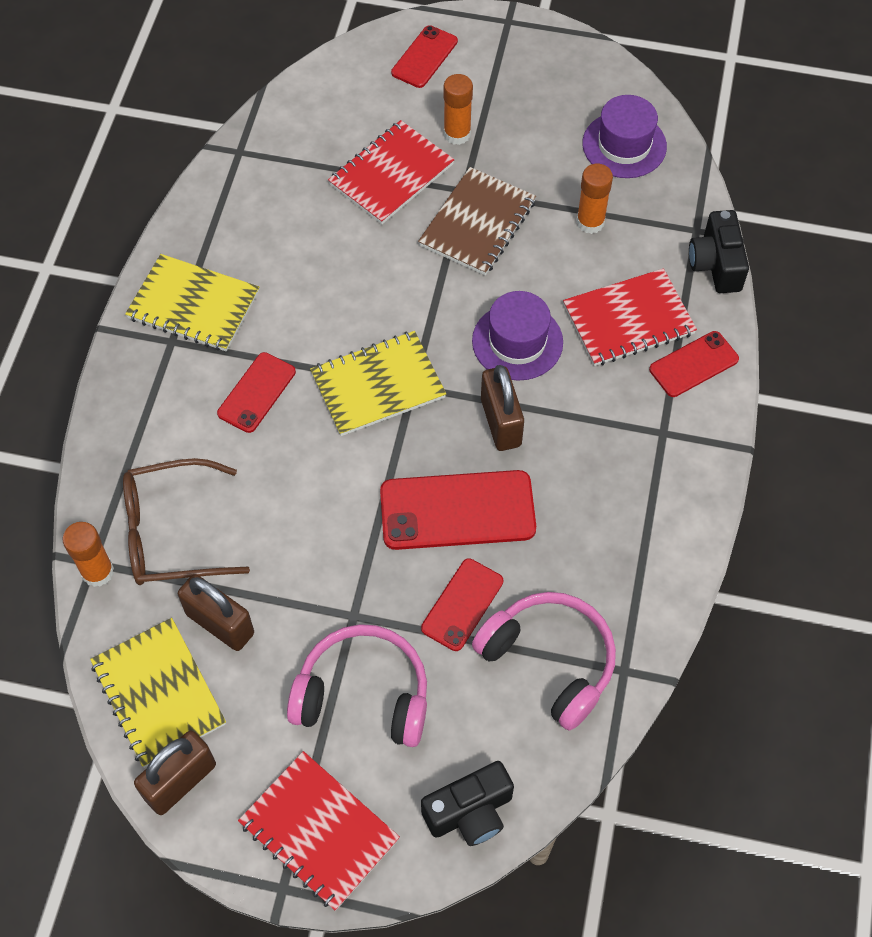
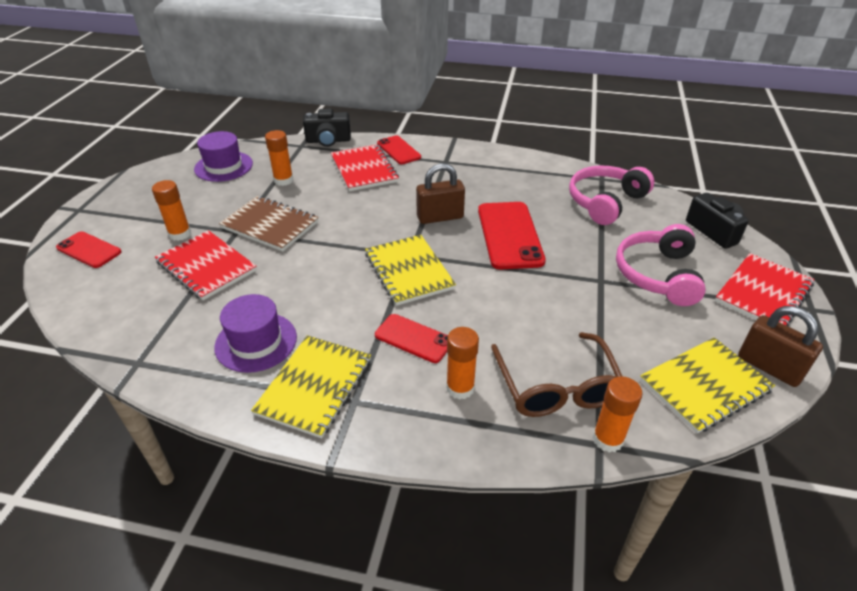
camera: 90 degrees left, 20 degrees down
brown padlock [178,574,254,651] -> none
red phone [421,558,503,651] -> none
purple hat [472,291,563,381] -> purple hat moved to [214,294,297,373]
none -> orange glue stick [446,327,479,400]

